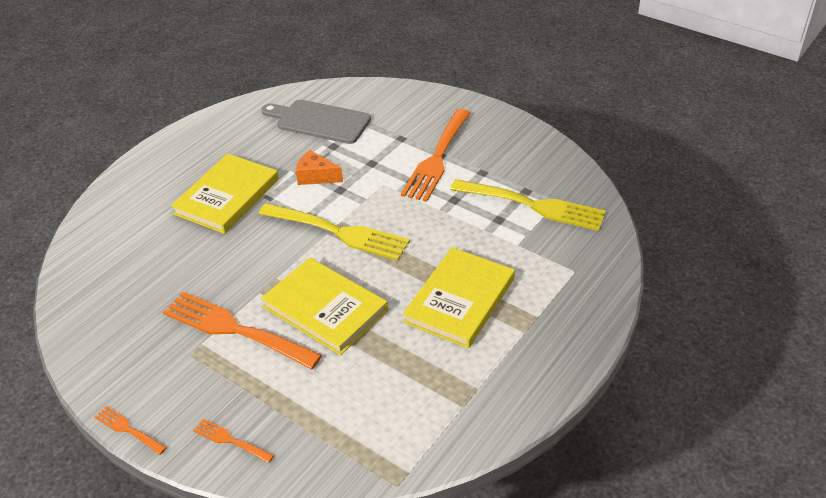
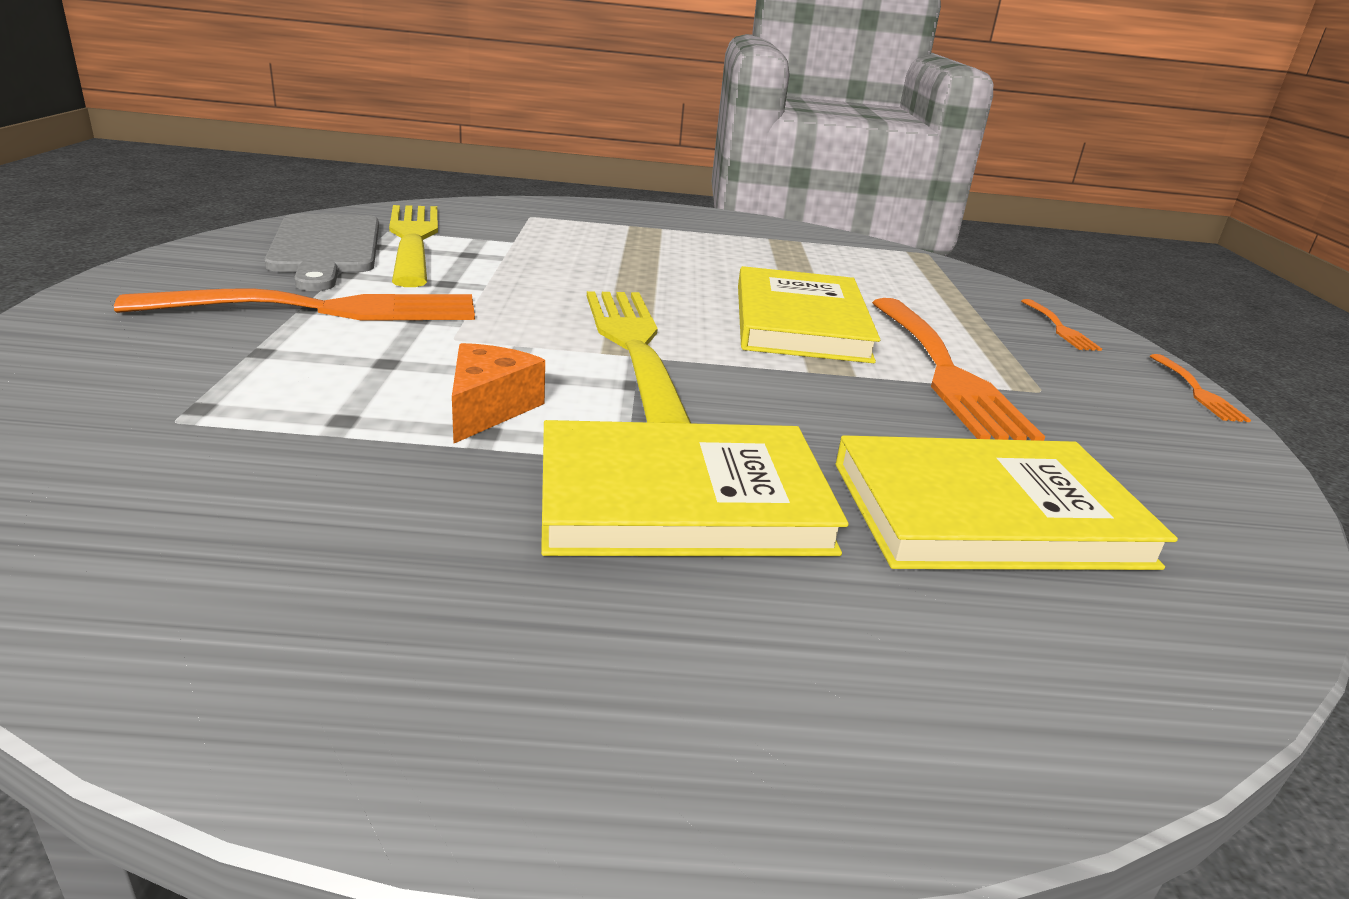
camera: 130 degrees left, 15 degrees down
grey cutting board [261,100,371,144] -> grey cutting board moved to [265,214,379,291]
orange cheese [296,150,343,185] -> orange cheese turned 150 degrees counterclockwise [452,343,545,443]
yellow book [403,247,515,349] -> yellow book moved to [836,435,1178,570]

